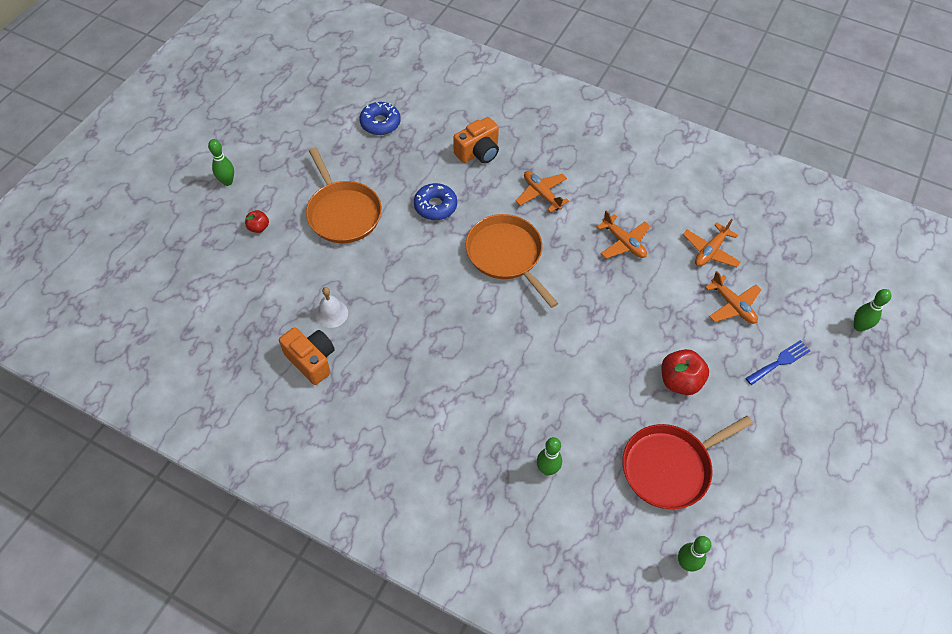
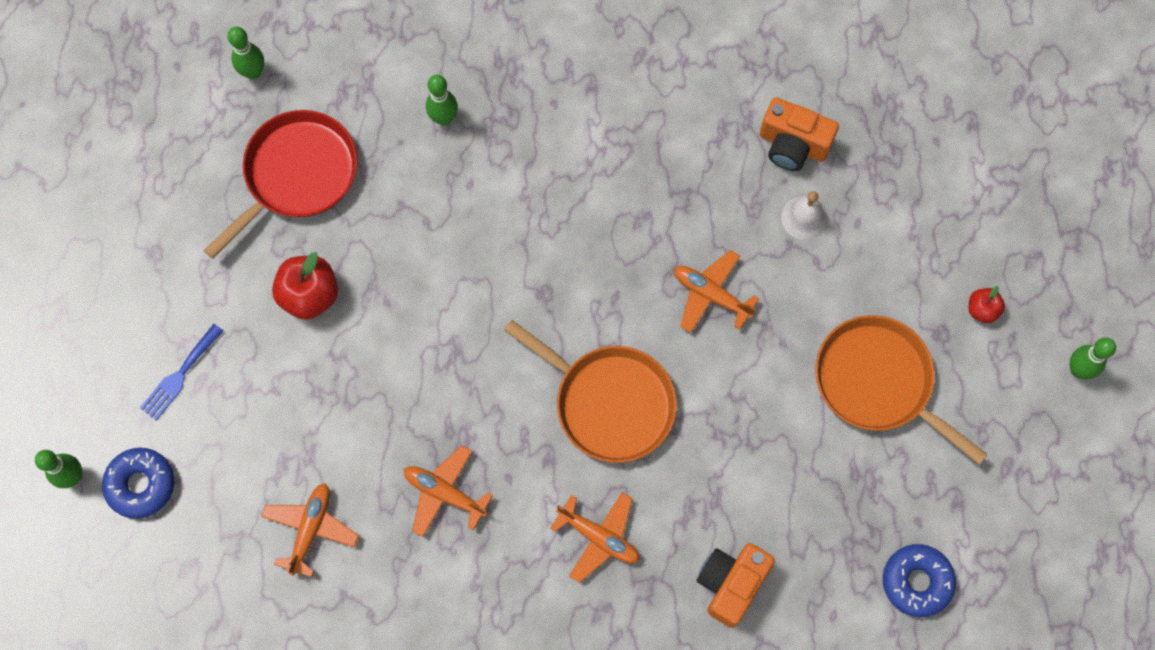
camera: 160 degrees right, 15 degrees up
blue donut [414,183,457,220] -> blue donut moved to [102,448,174,519]
orange plane [705,271,761,324] -> orange plane moved to [674,250,760,333]

